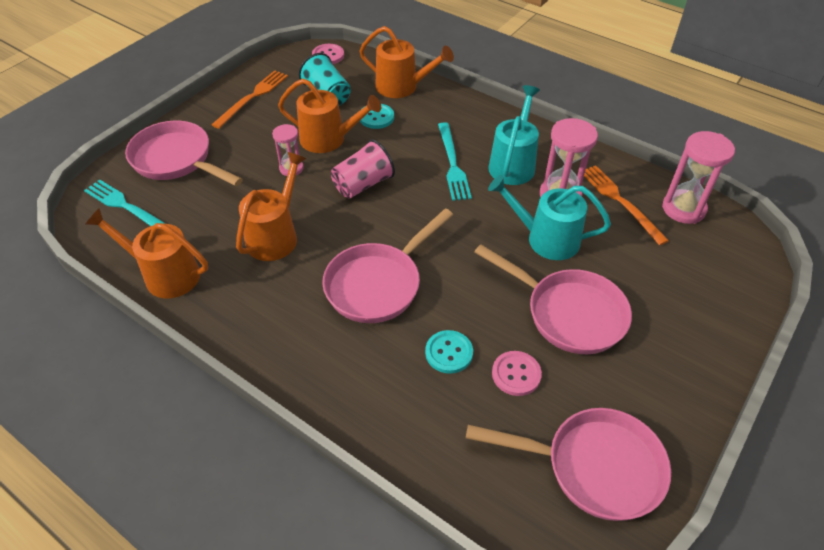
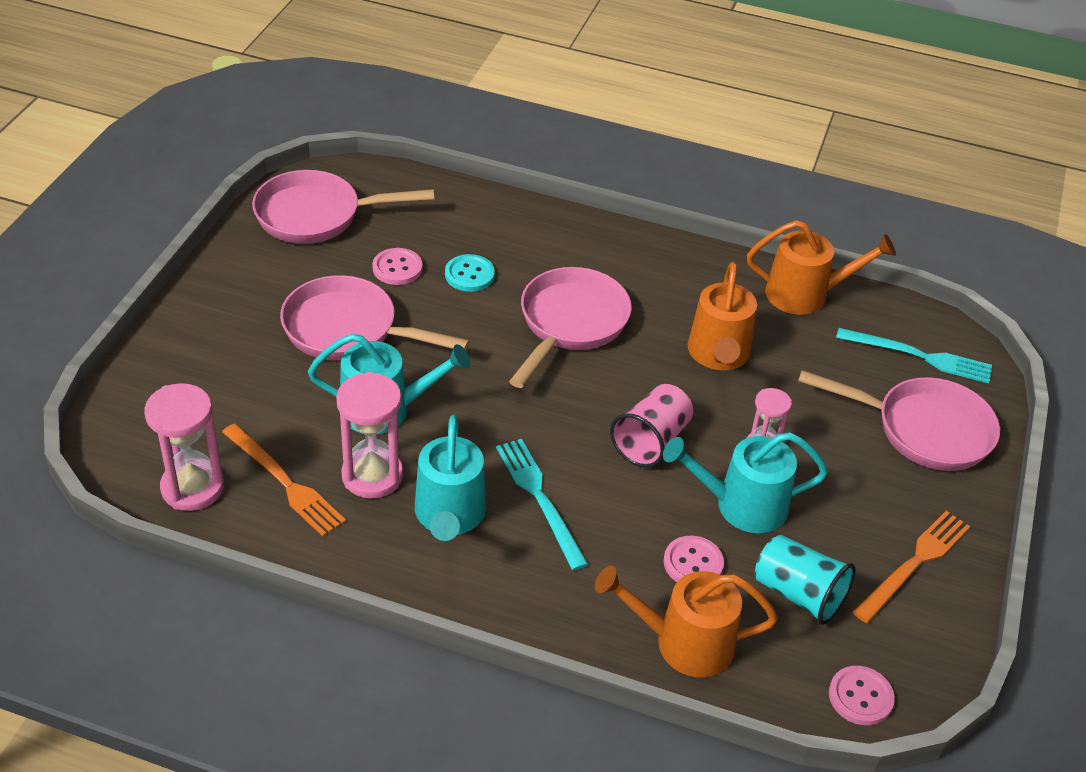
camera: 160 degrees right, 5 degrees down
orange fork [212,70,288,129] -> orange fork turned 150 degrees counterclockwise [853,511,971,623]
orange watering can [278,79,381,153] -> turquoise watering can [663,432,828,533]
turquoise button [360,104,394,129] -> pink button [663,536,724,582]

